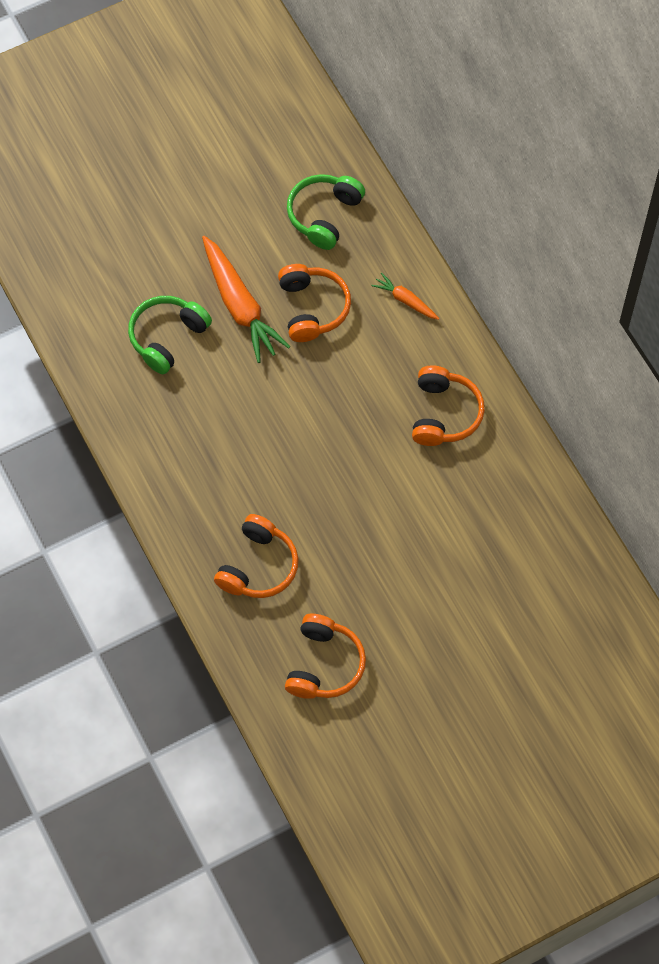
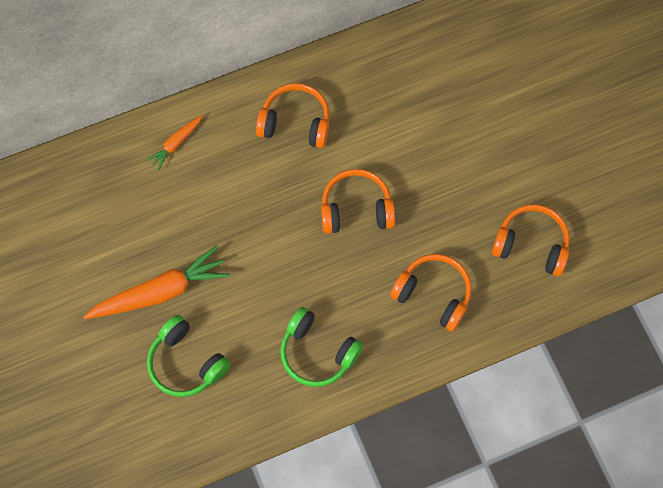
camera: 85 degrees left, 5 degrees up
orange headphones [278,264,351,342] -> orange headphones moved to [321,169,395,234]
green headphones [287,174,365,250] -> green headphones moved to [280,307,363,387]

